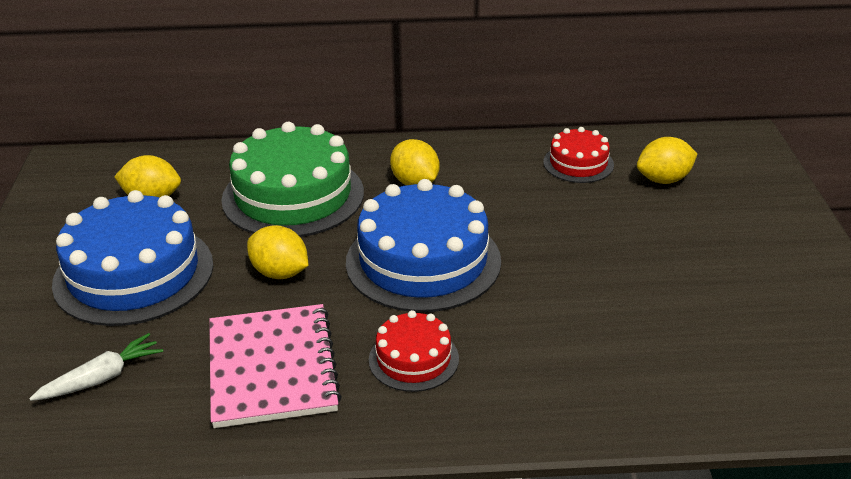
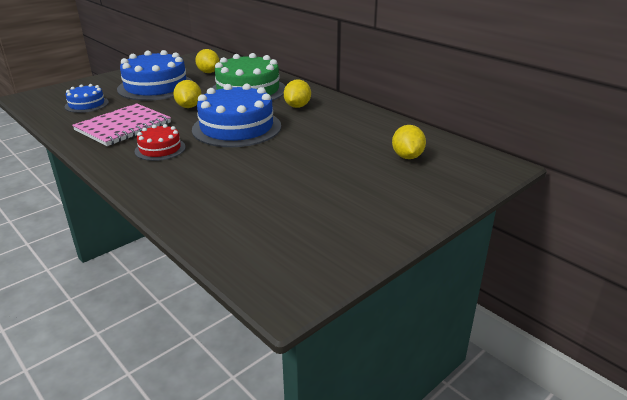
camera: 50 degrees right, 5 degrees down
white carrot [29,333,163,401] -> blue cake [65,84,109,113]
red cake [543,127,614,183] -> none
yellow lemon [637,137,697,184] -> yellow lemon turned 60 degrees clockwise [392,125,426,159]

